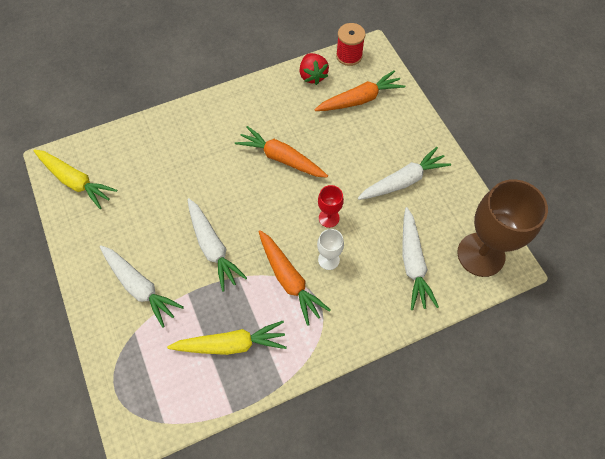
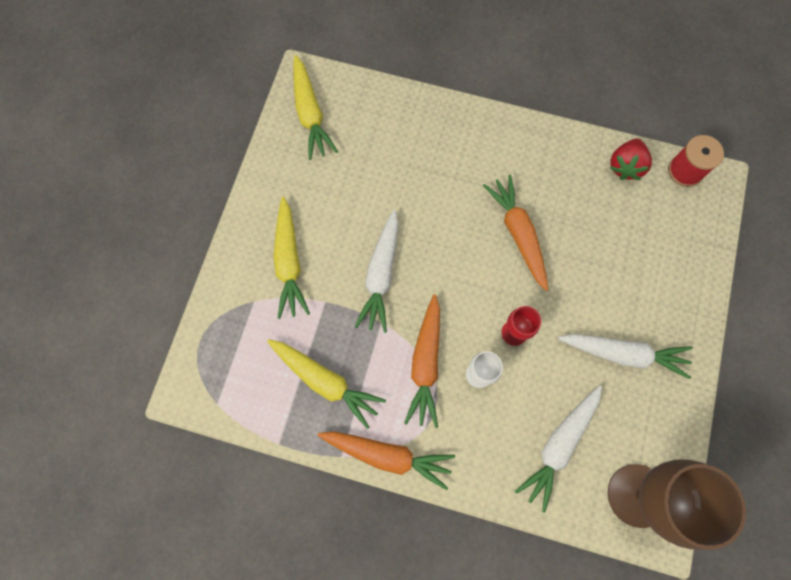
camera: 40 degrees right, 10 degrees up
white carrot [100,245,184,328] -> yellow carrot [273,197,310,319]
orange carrot [315,70,405,111] -> orange carrot moved to [317,431,455,490]

